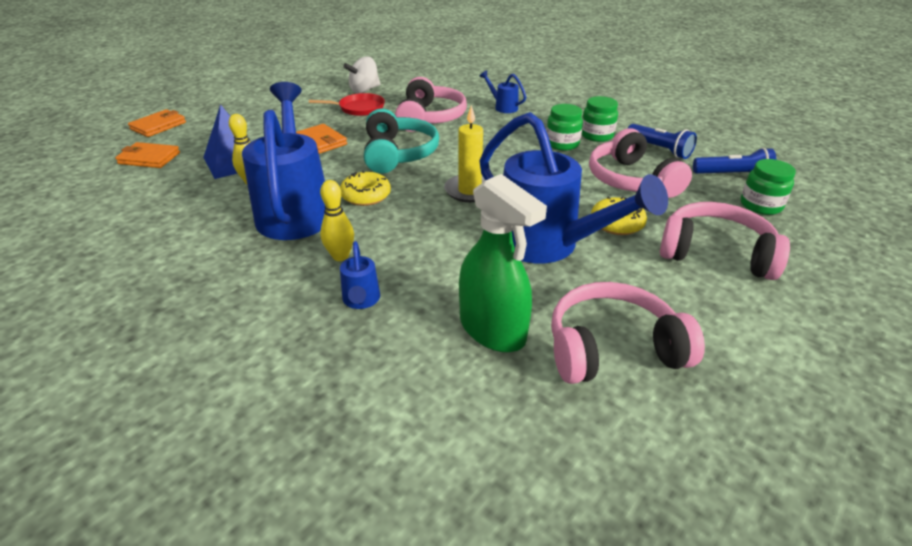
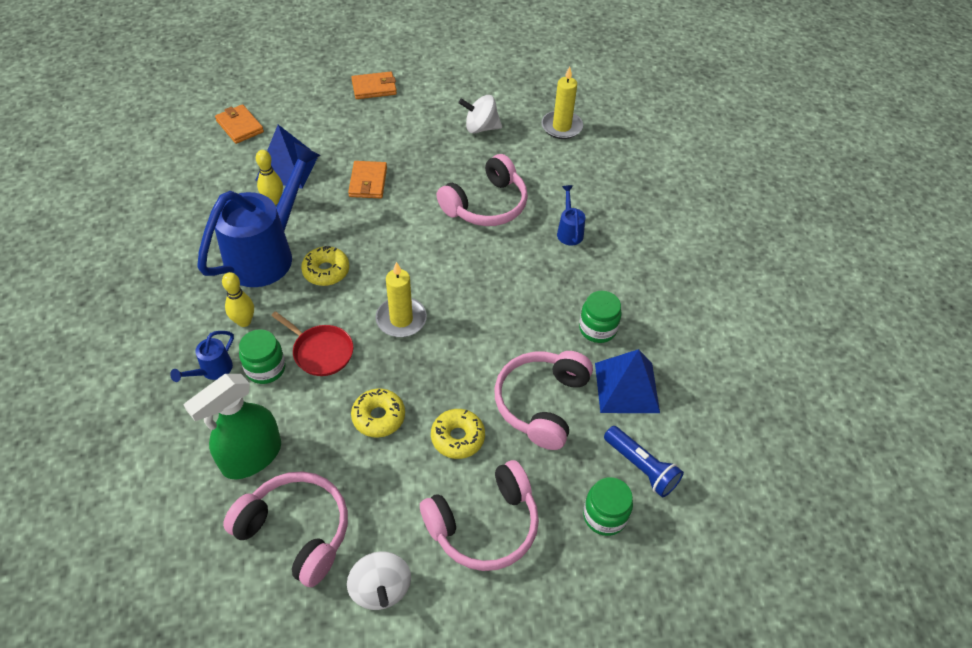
camera: 40 degrees right, 15 degrees up
orange wallet [128,109,186,137] -> orange wallet moved to [351,71,397,99]
red pan [309,93,385,116] -> red pan moved to [271,311,353,376]
turquoise headphones [364,109,439,173] -> none
green spray bottle [459,174,547,352] -> green spray bottle turned 45 degrees clockwise [184,374,281,479]
blue watering can [480,112,668,263] -> yellow donut [351,388,405,438]
green jar [546,104,583,151] -> green jar moved to [239,329,286,384]
blue flashlight [627,124,697,159] -> blue pyramid [595,349,660,413]
pink headphones [660,202,790,280] -> pink headphones turned 90 degrees clockwise [420,460,539,571]
none -> white spinning top [347,551,411,610]
none -> yellow candle [541,66,583,139]

